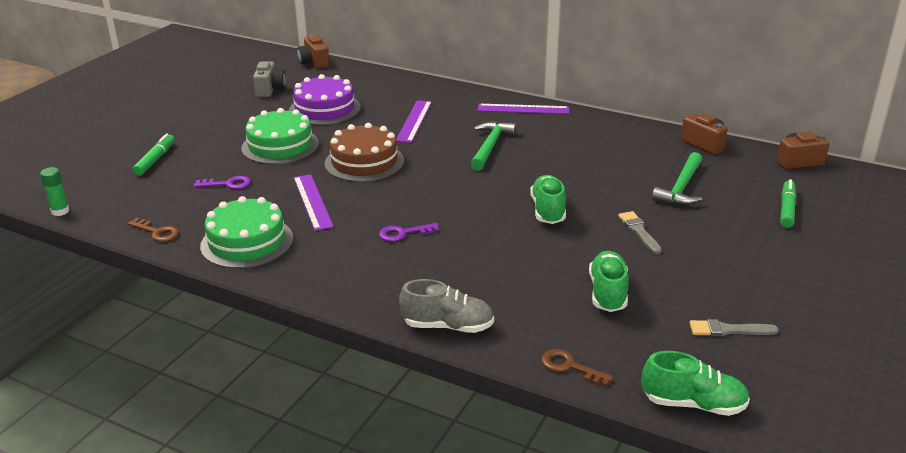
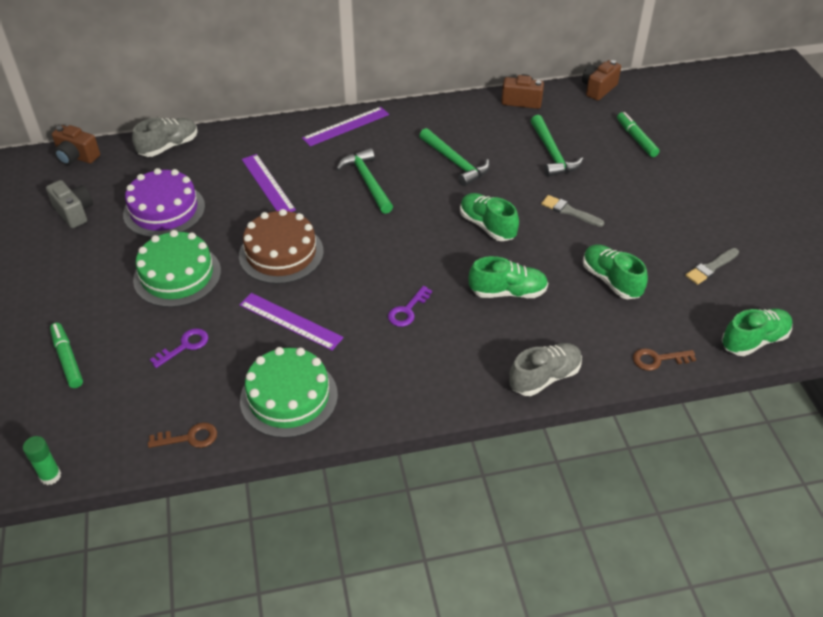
camera: 40 degrees left, 15 degrees up
none -> grey shoe [132,118,198,157]
none -> green hammer [419,128,490,186]
none -> green shoe [469,256,548,298]

